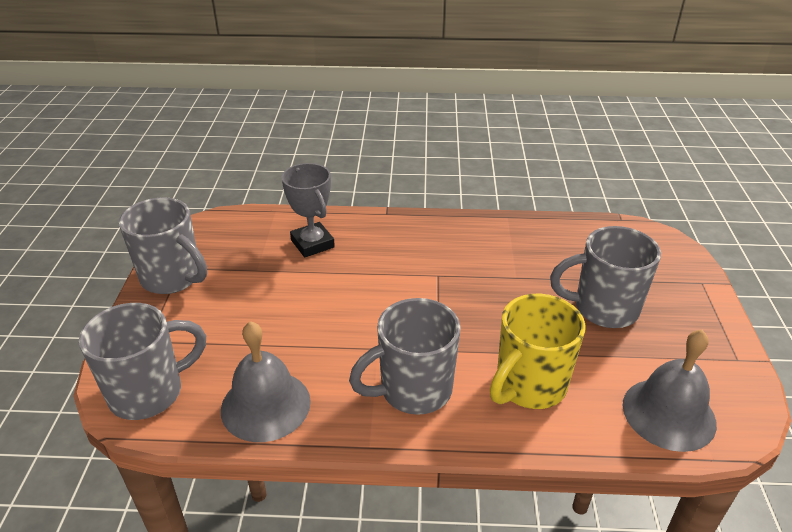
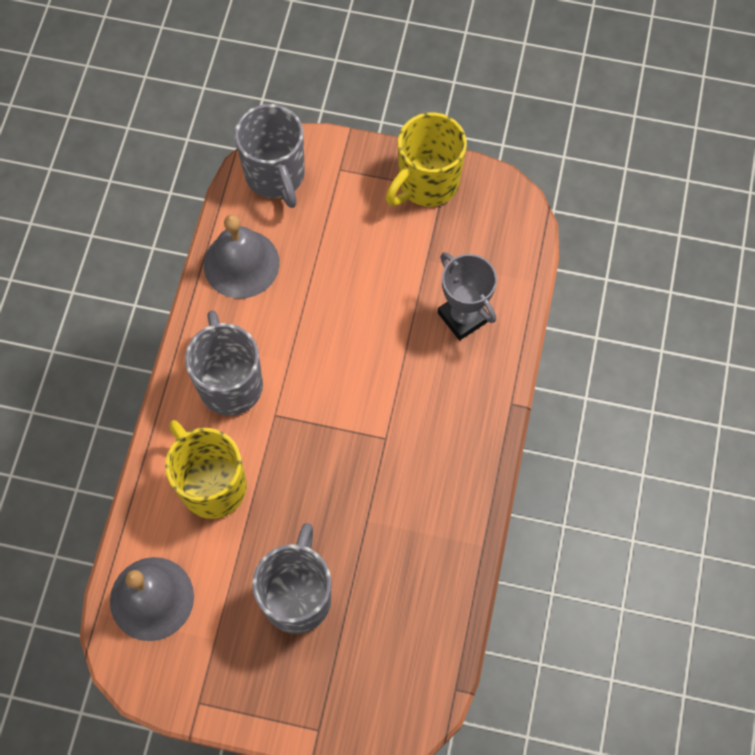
camera: 100 degrees right, 30 degrees up
grey mug [119,197,207,294] -> yellow mug [386,112,467,207]
grey trophy [282,163,335,257] -> grey trophy turned 75 degrees clockwise [438,252,497,340]

